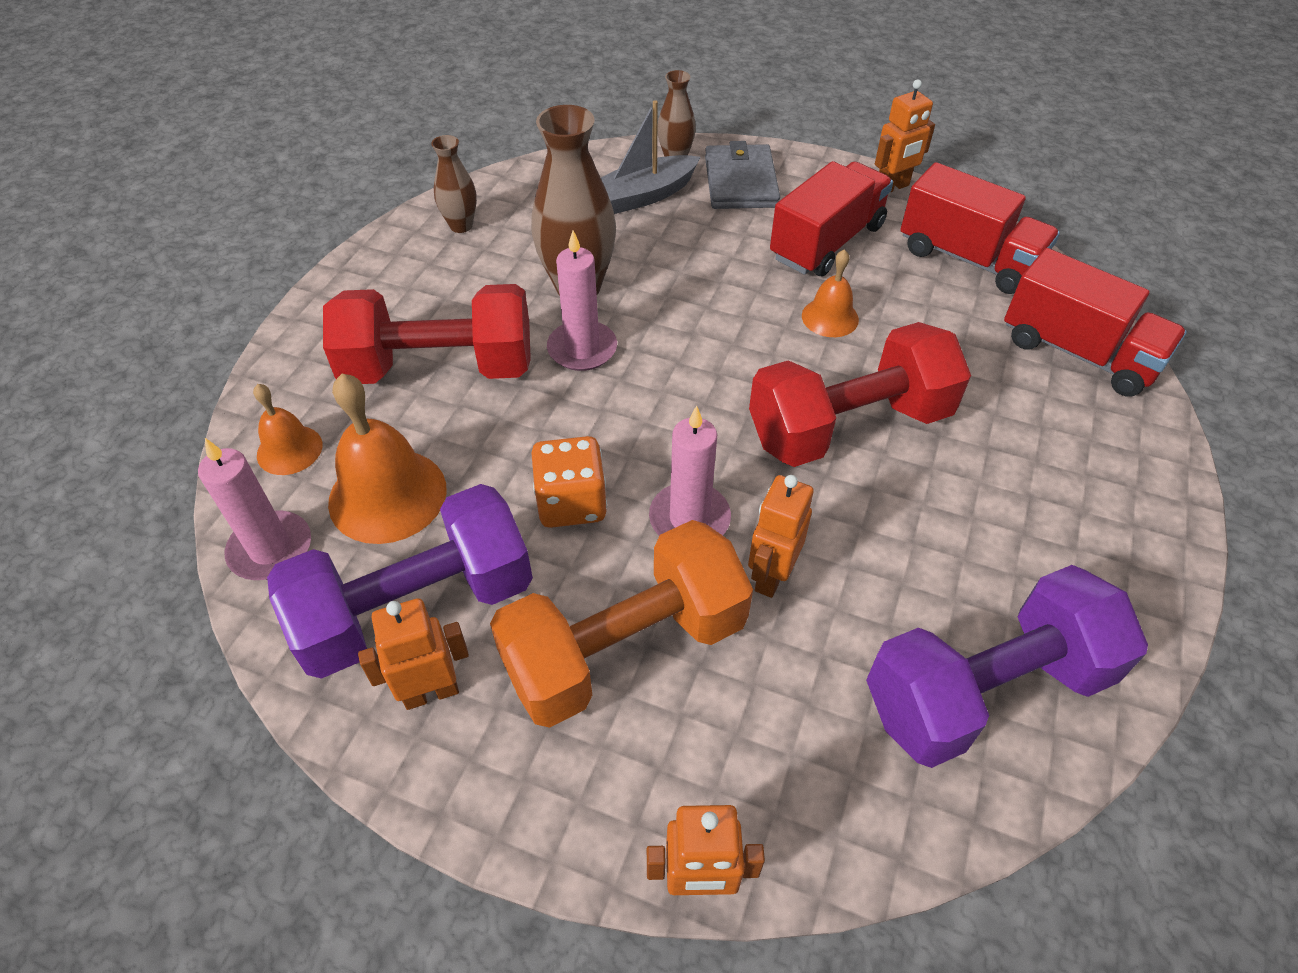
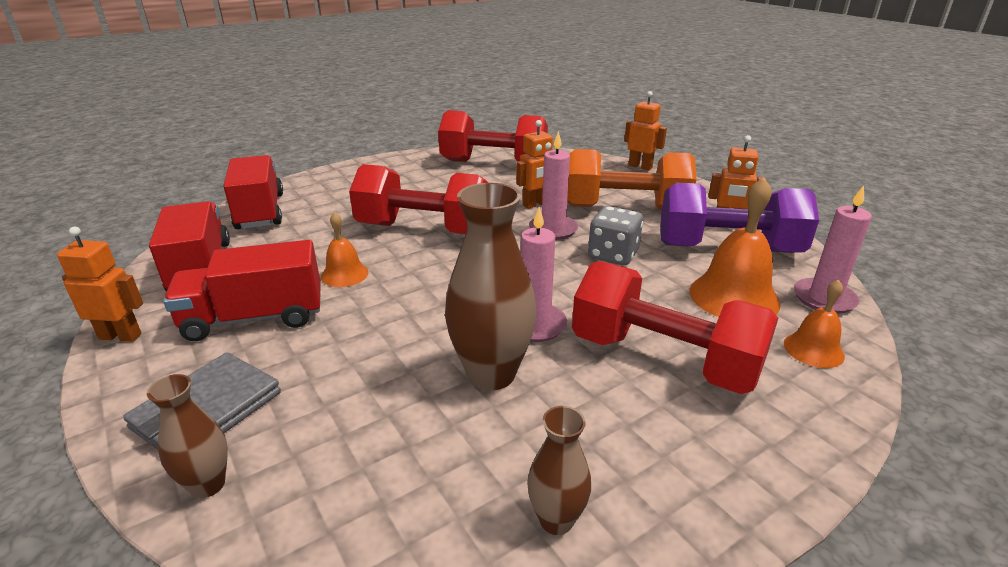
camera: 145 degrees left, 20 degrees down
orange dice [531,436,607,528] -> grey dice [588,206,643,265]
grey boat [601,100,700,214] -> none
purple dumbbell [866,565,1148,768] -> red dumbbell [438,110,548,162]

